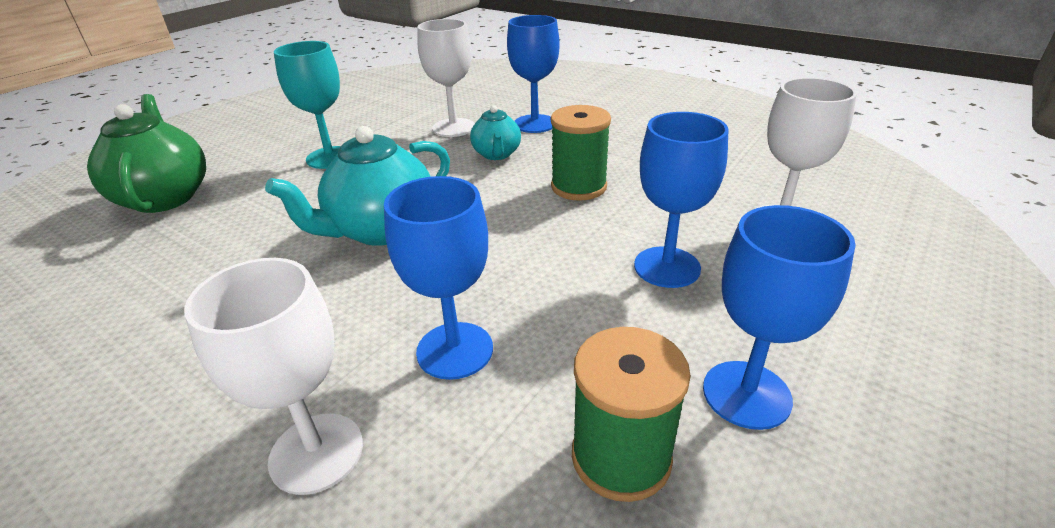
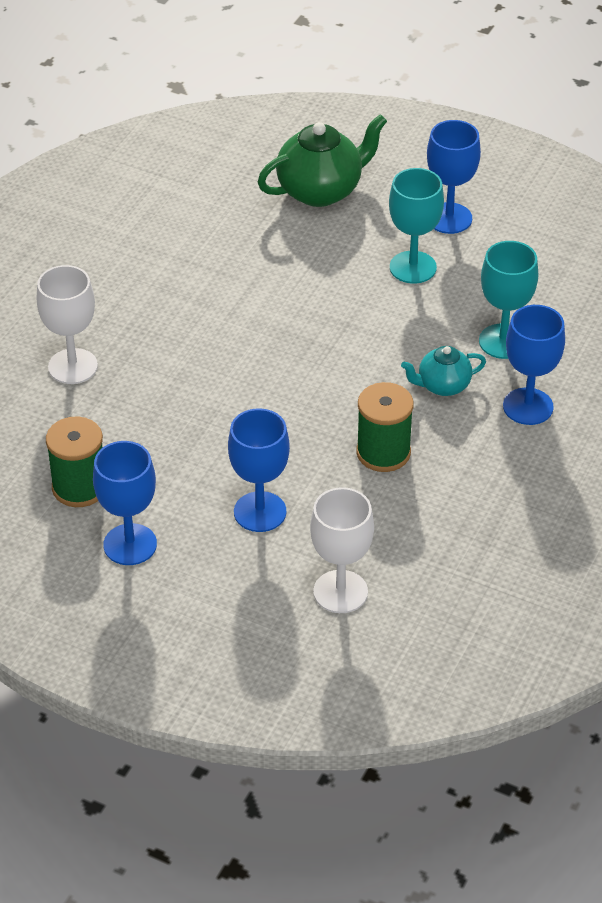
camera: 80 degrees right, 10 degrees up
turquoise teapot [265,126,450,246] -> none
blue goblet [384,176,493,380] -> blue goblet moved to [427,120,481,234]
white goblet [417,19,475,137] -> turquoise goblet [479,241,538,359]

